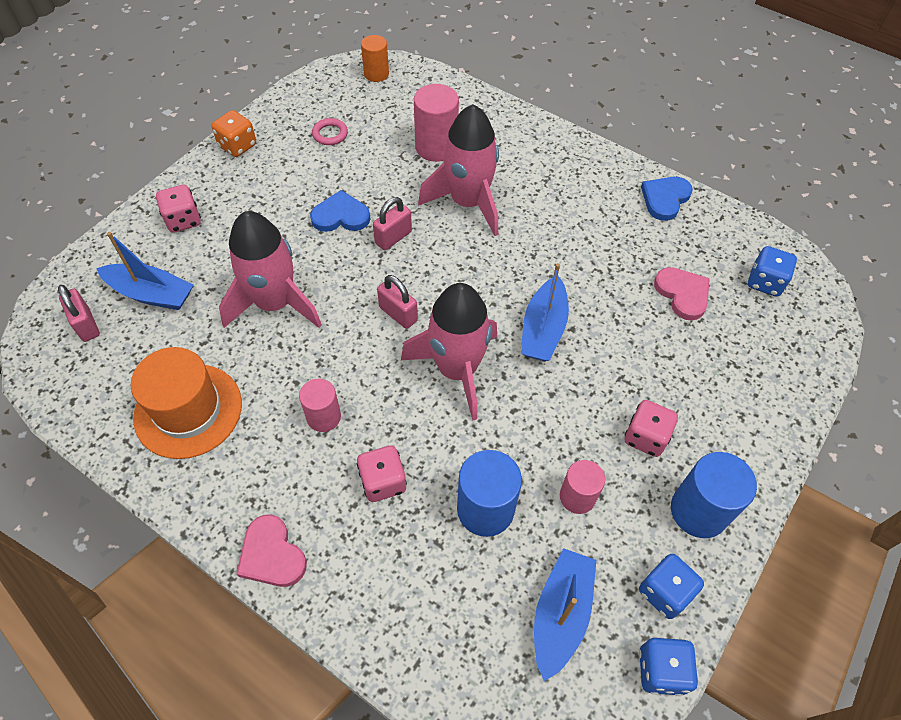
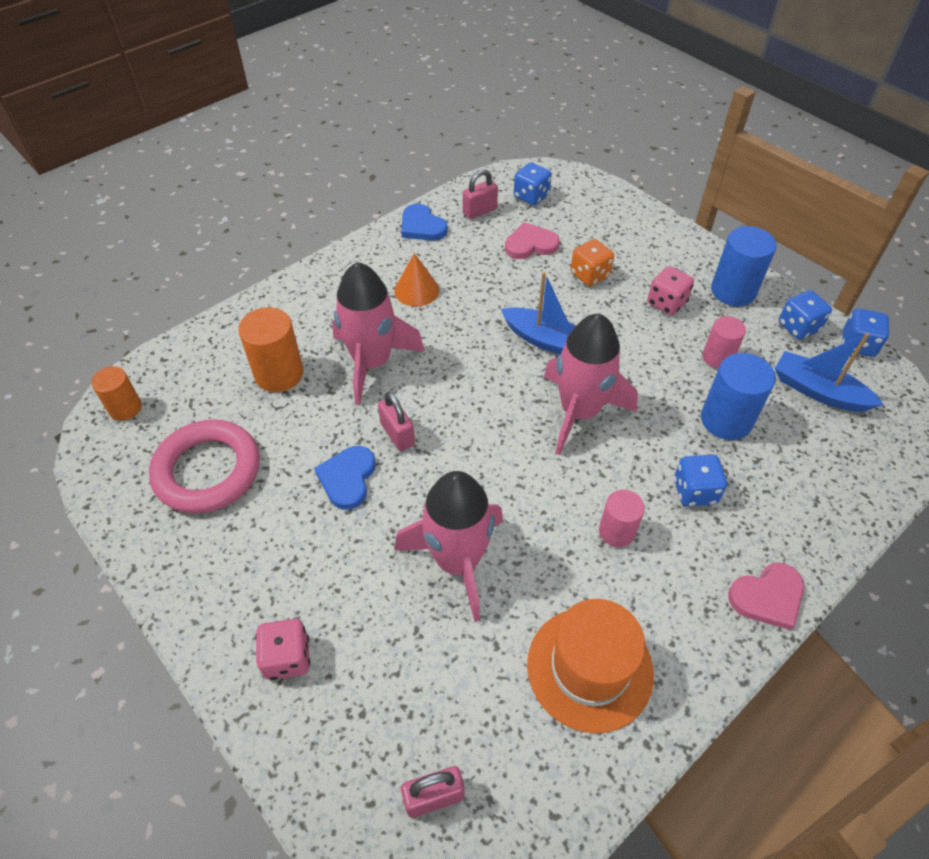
camera: 75 degrees left, 5 degrees down
blue boat [96,232,193,310] -> none
orange dice [212,110,256,157] -> orange dice moved to [571,239,614,286]
pink ring [312,118,348,145] -> pink ring [149,419,260,514], size x2.34
pink dice [357,446,407,502] -> blue dice [674,455,727,507]
pink padlock [377,275,418,329] -> pink padlock moved to [463,169,498,219]
pink cylinder [414,84,459,162] -> orange cylinder [238,307,304,392]
none -> orange cone [394,253,439,307]

